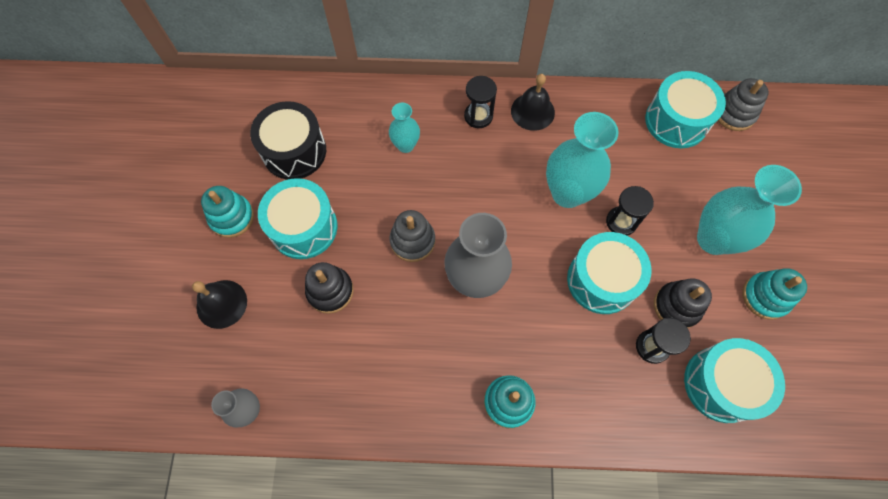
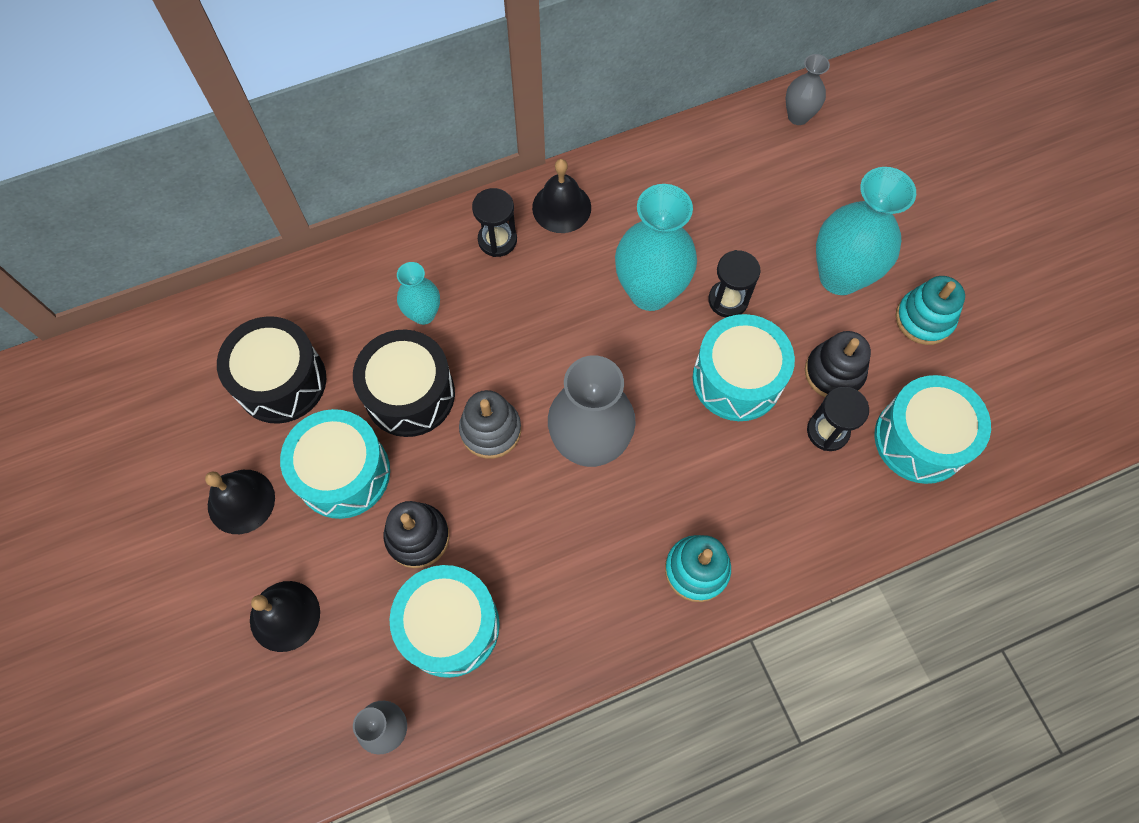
camera: 25 degrees left, 0 degrees up
turquoise stacking toy [201,186,254,238] -> black bell [205,470,275,534]
turquoise drum [645,71,726,148] -> turquoise drum moved to [390,565,500,678]
grey stacking toy [718,78,769,131] -> grey vase [786,54,830,125]
none -> black drum [353,329,455,437]

